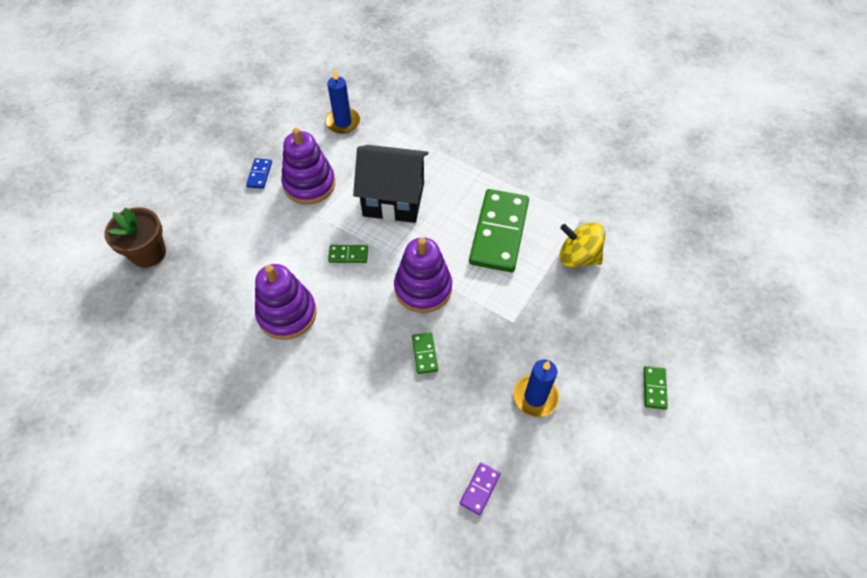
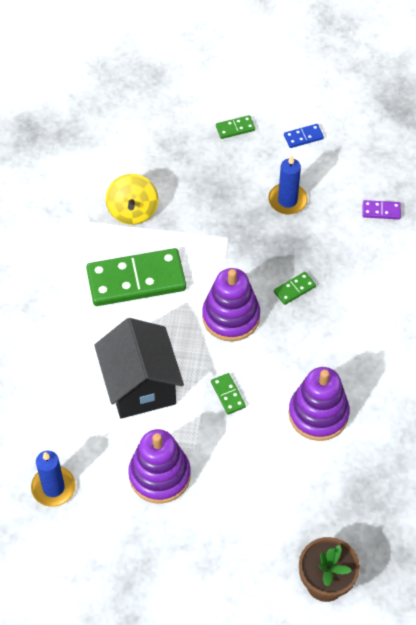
camera: 115 degrees left, 0 degrees up
blue domino [246,158,272,189] -> blue domino moved to [284,124,324,148]

